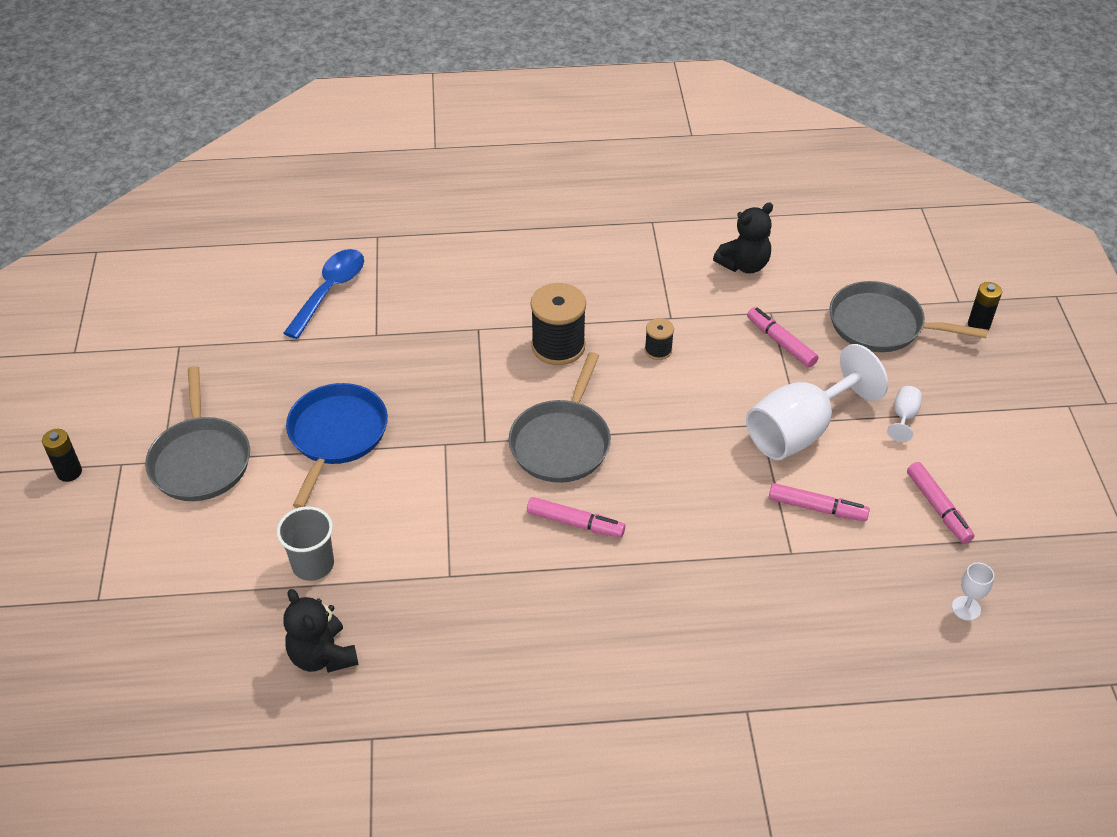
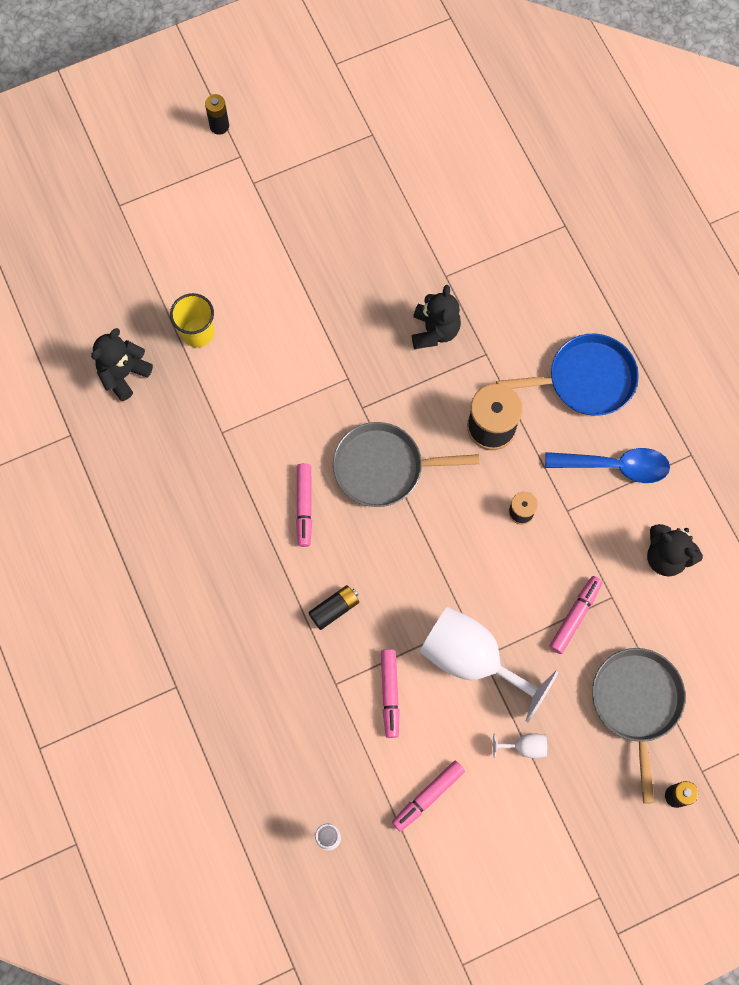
camera: 70 degrees right, 25 degrees up
grey pan [145,366,250,501] -> none
grey cup [277,506,334,581] -> yellow cup [170,293,214,348]
blue spoon [284,249,364,339] -> blue spoon moved to [545,448,670,483]
blue pan [286,383,388,508] -> blue pan moved to [496,334,639,416]
none -> black battery [308,585,359,630]
none -> black teddy bear [412,285,461,349]

